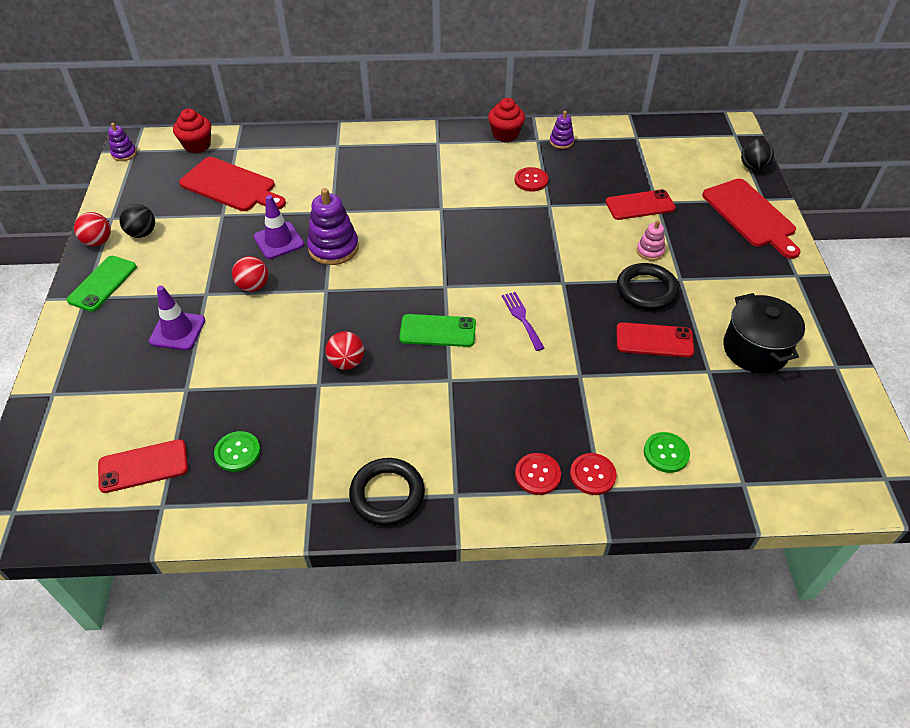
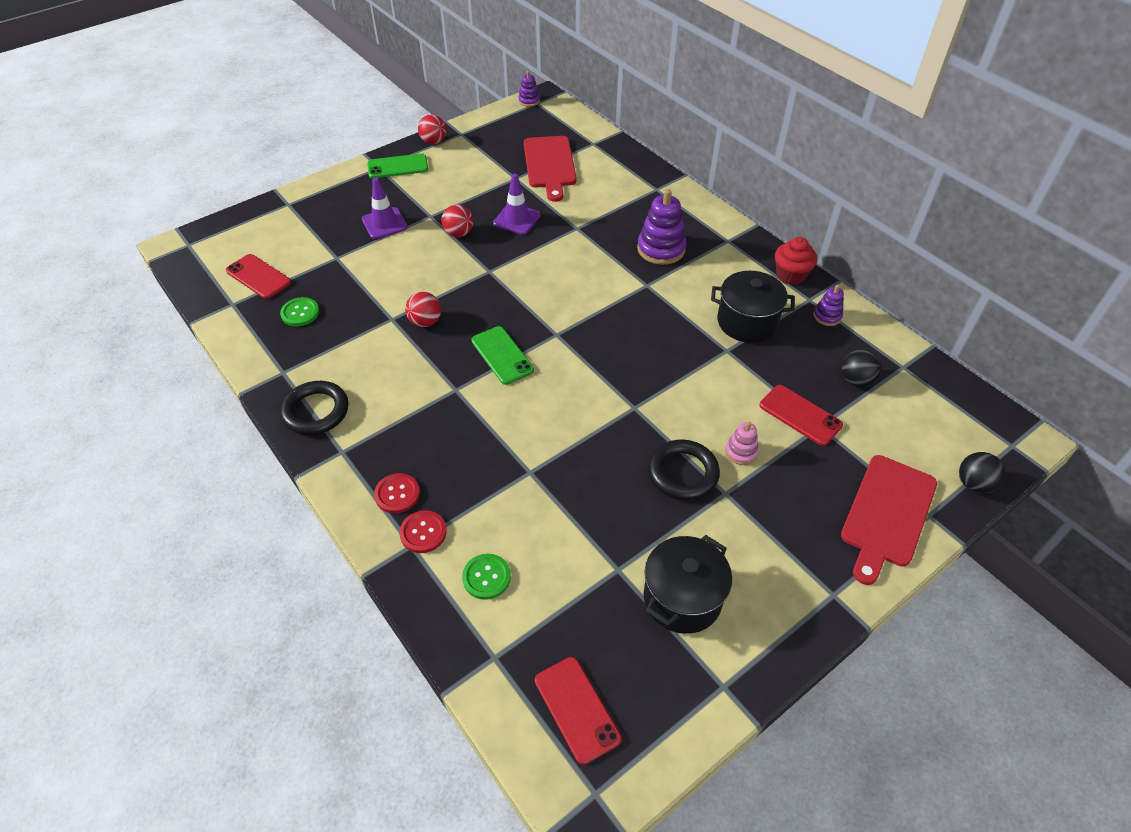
camera: 55 degrees right, 0 degrees up
black ball [119,204,155,238] -> black ball moved to [842,350,882,387]
red cupcake [173,109,211,154] -> none
purple stacking toy [307,188,359,265] -> purple stacking toy moved to [637,189,687,265]
purple fork [502,292,545,351] -> none
red button [514,167,548,192] -> black pot [711,271,795,343]
red phone [616,322,694,358] -> red phone moved to [535,657,622,765]

